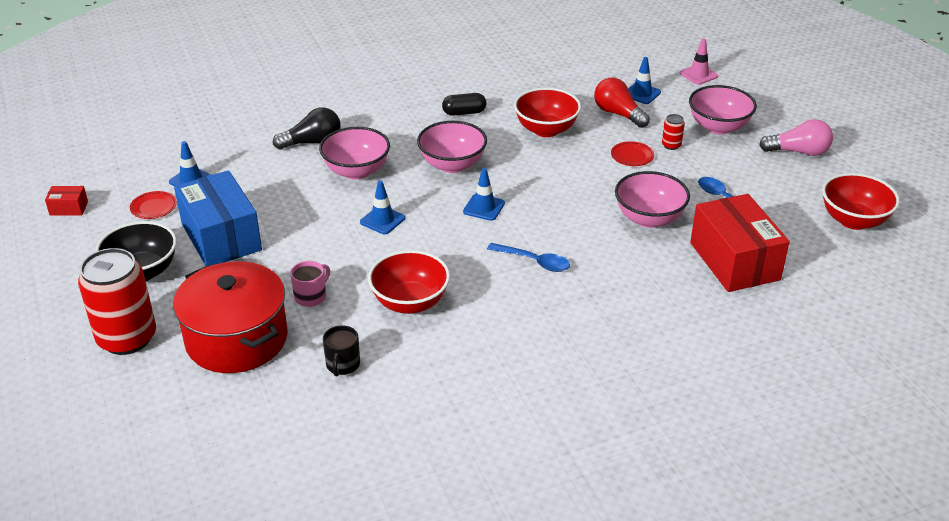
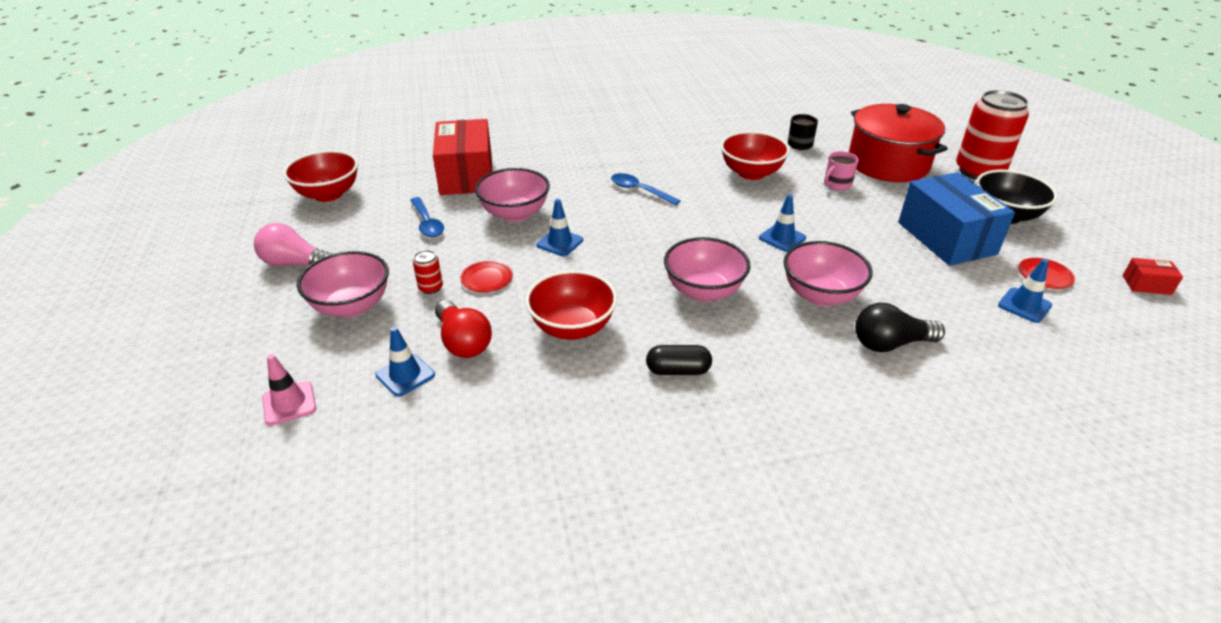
camera: 170 degrees left, 0 degrees up
blue traffic cone [463,168,505,221] -> blue traffic cone moved to [536,199,583,256]

